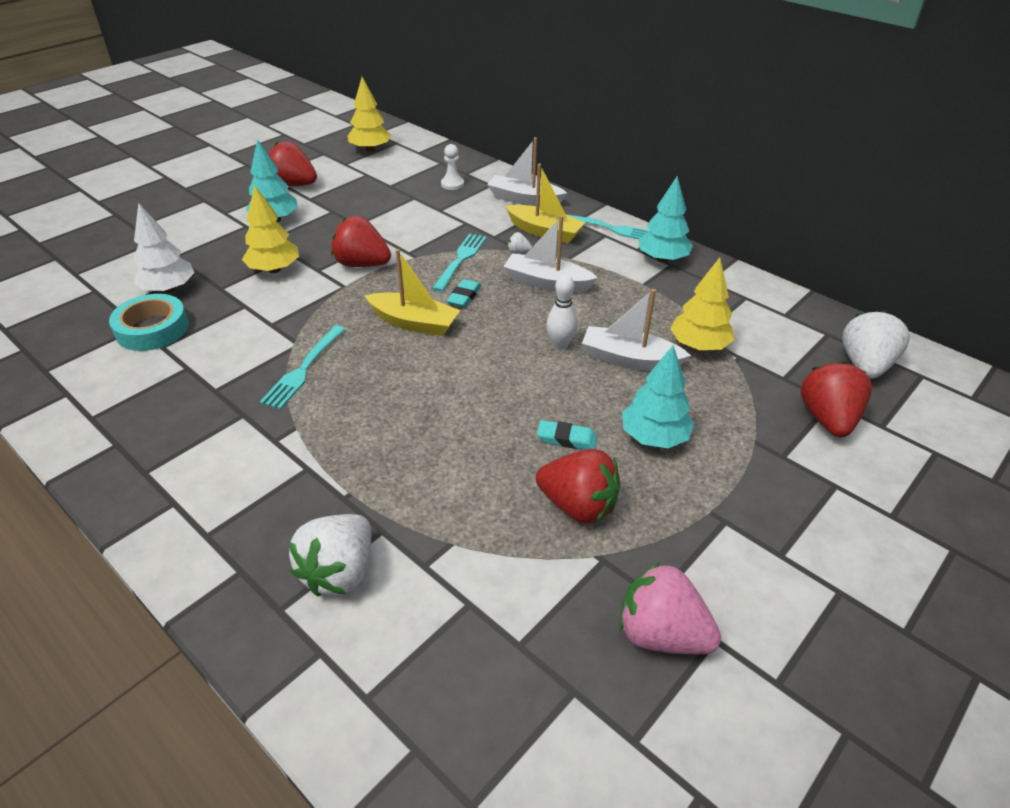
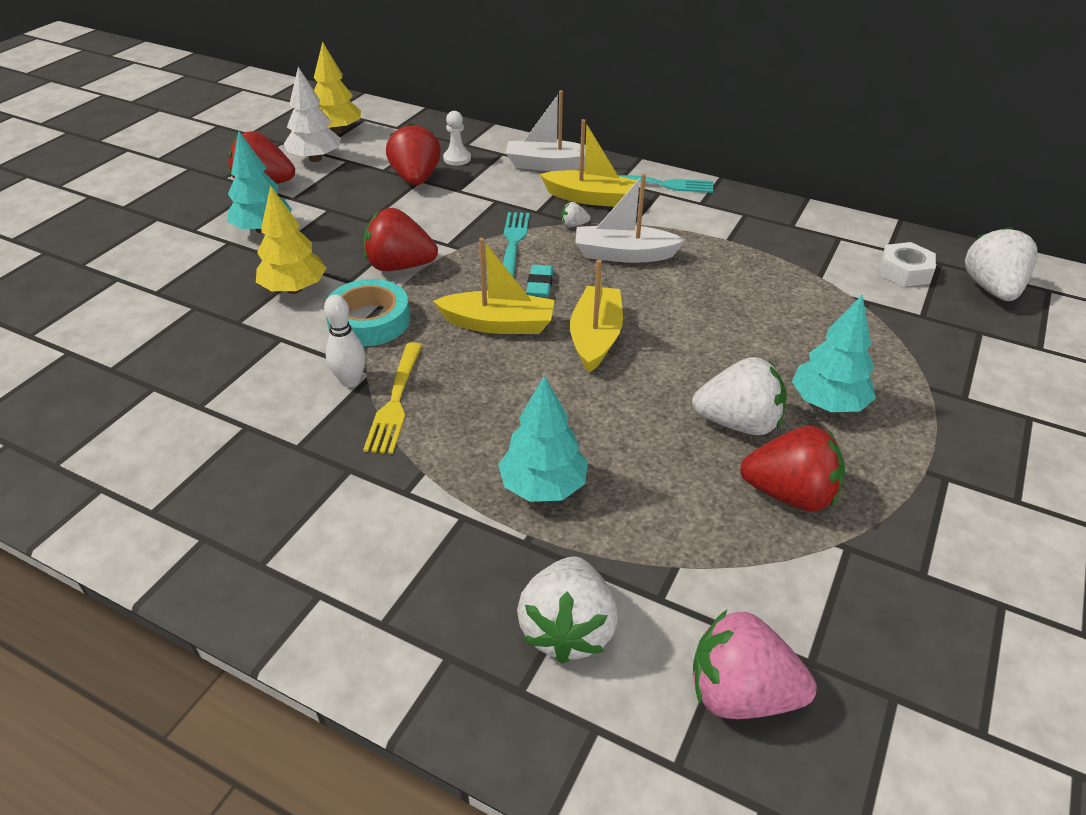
camera: 15 degrees left, 0 degrees up
turquoise tape [109,294,189,351] -> turquoise tape moved to [324,279,410,347]
white tree [133,203,194,293] -> white tree moved to [284,67,341,162]
turquoise fork [260,325,345,409] -> yellow fork [363,342,422,454]
turquoise eraser [537,420,597,450] -> white strawberry [692,357,787,435]
white bowling pin [546,274,577,350] -> white bowling pin moved to [324,295,366,387]
white boat [582,289,691,371] -> none
pink strawberry [619,562,721,654] -> pink strawberry moved to [693,610,817,719]
turquoise tree [638,176,693,263] -> turquoise tree moved to [498,375,588,502]
yellow tree [670,258,734,351] -> none
red strawberry [800,361,872,437] -> red strawberry moved to [386,123,441,185]
none -> yellow boat [570,260,623,373]
none -> white nut [879,242,936,287]

